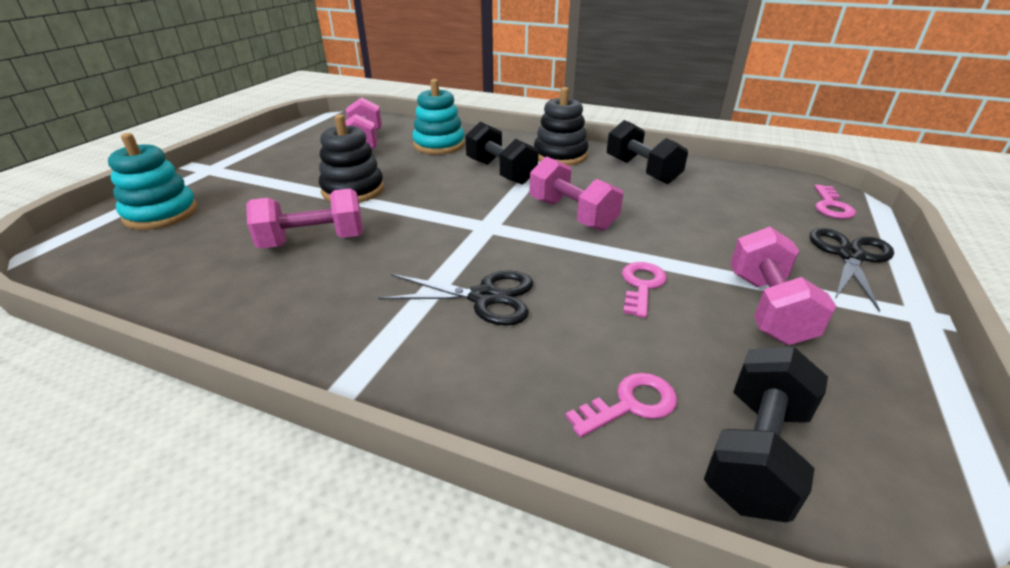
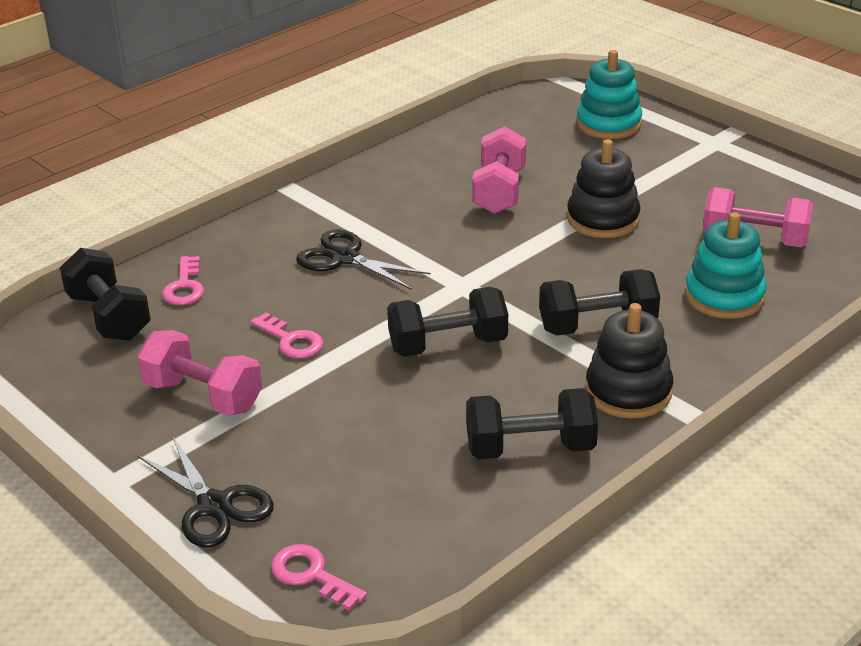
camera: 115 degrees right, 0 degrees up
black scissors [379,271,533,326] -> black scissors turned 90 degrees clockwise [296,229,431,290]
pink dumbbell [530,156,623,231] -> black dumbbell [387,287,508,357]

